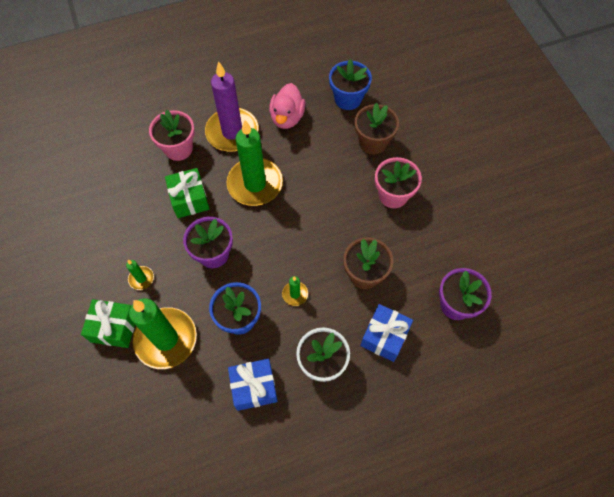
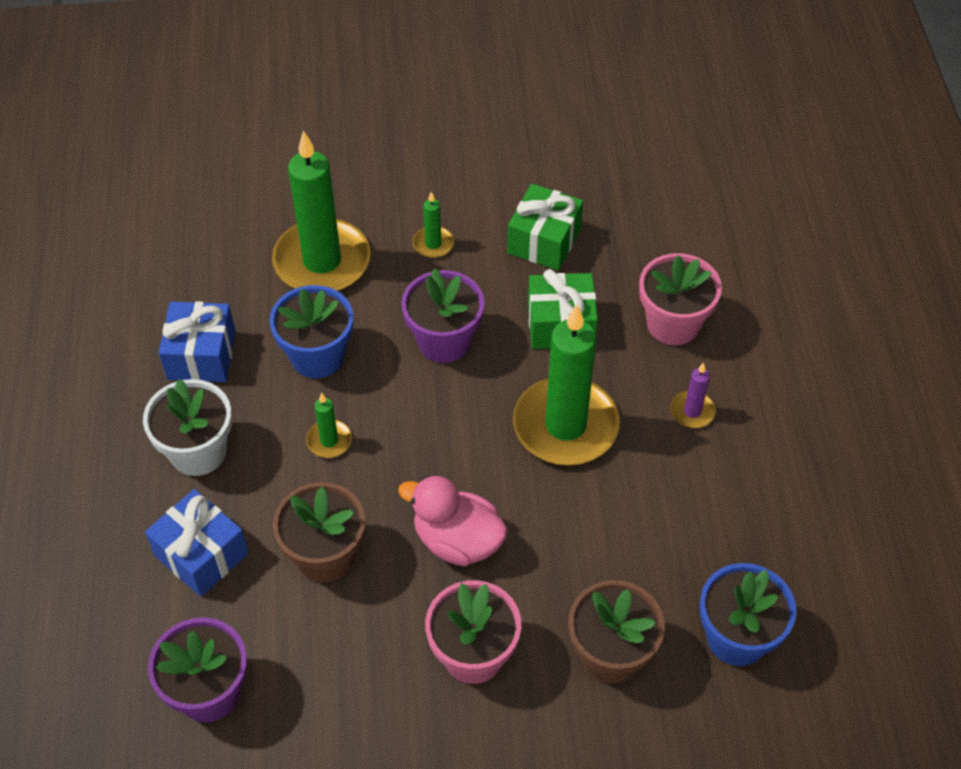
camera: 105 degrees right, 10 degrees down
green gift [81,299,135,348] -> green gift moved to [507,184,583,270]
purple candle [205,61,259,152] -> purple candle [670,363,716,428], size x0.43
pink duck [269,83,306,129] -> pink duck moved to [398,476,508,566]

